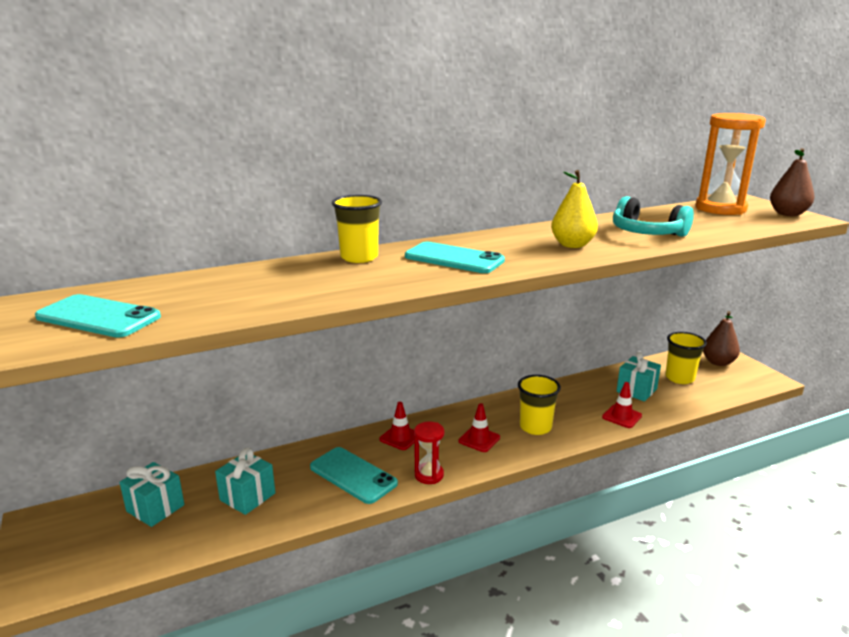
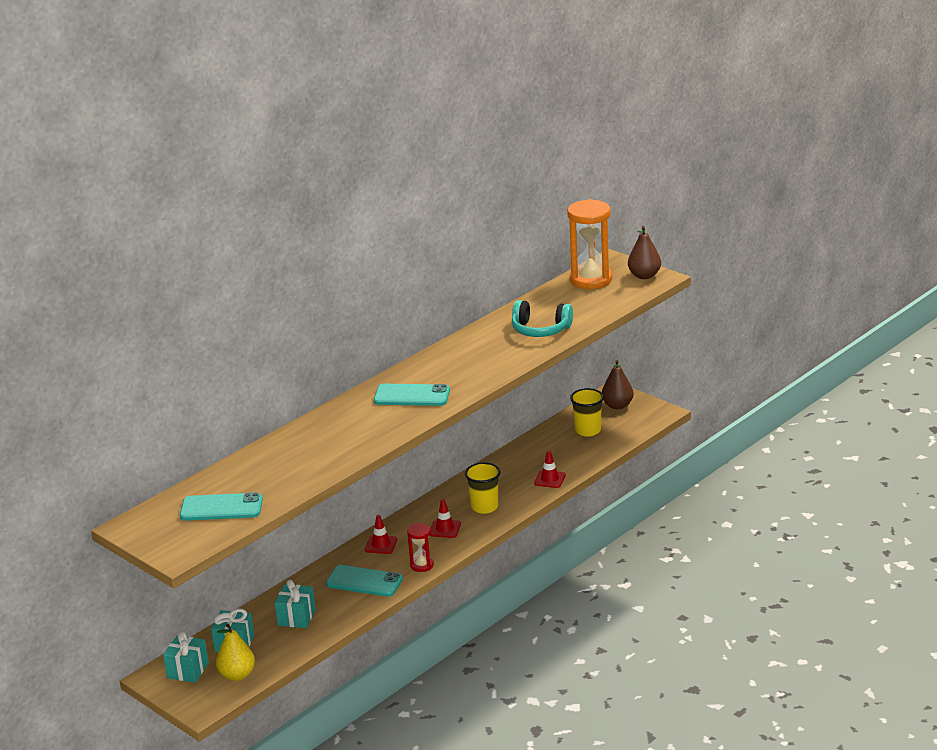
camera: 20 degrees left, 5 degrees up
yellow cup [332,195,382,263] -> none
yellow pear [551,170,598,248] -> yellow pear moved to [216,624,255,681]
turquoise gift [617,352,661,402] -> turquoise gift moved to [163,631,209,683]

